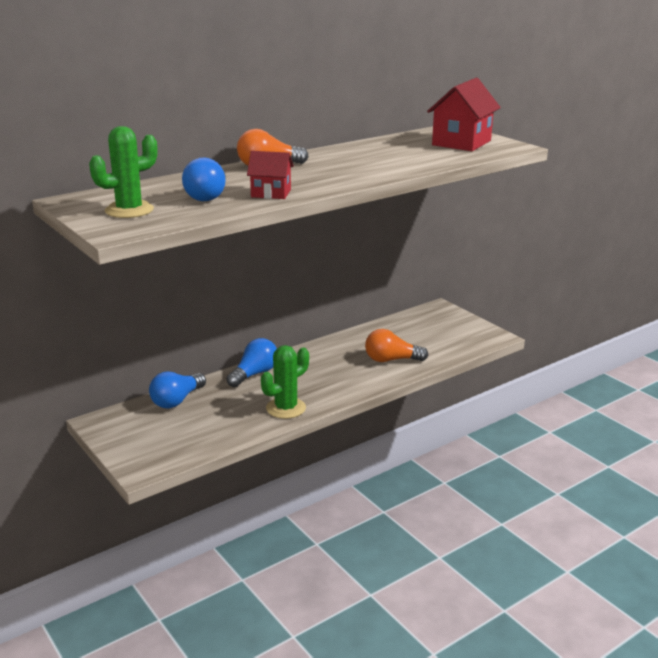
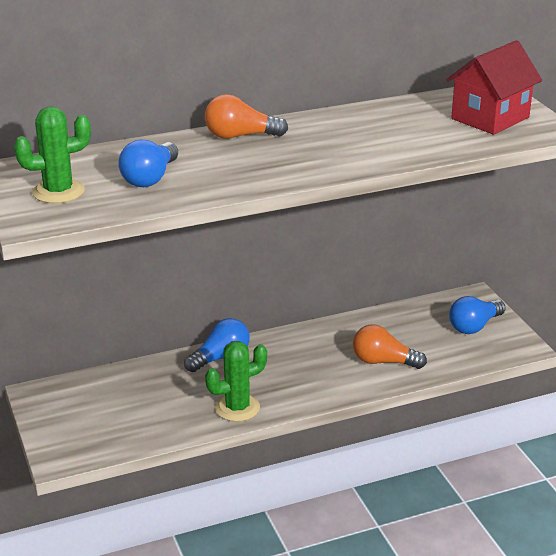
camera: 15 degrees right, 5 degrees up
blue light bulb [149,372,206,408] -> blue light bulb moved to [449,296,506,334]
red house [247,151,294,199] -> none

